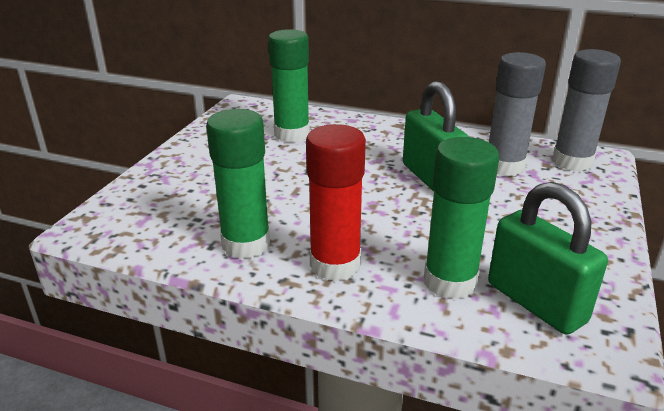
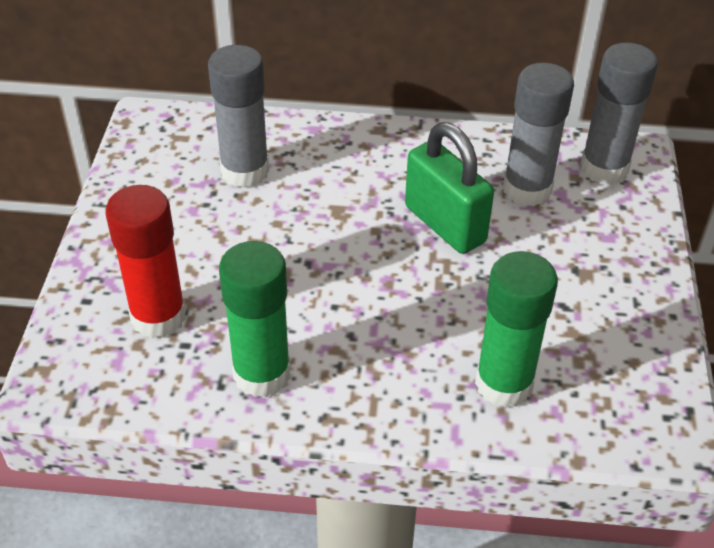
camera: 15 degrees left, 15 degrees up
green glue stick [268,29,310,142] -> grey glue stick [208,45,269,188]
red glue stick [306,124,366,281] -> red glue stick moved to [105,185,186,338]
green padlock [488,182,608,335] -> none

